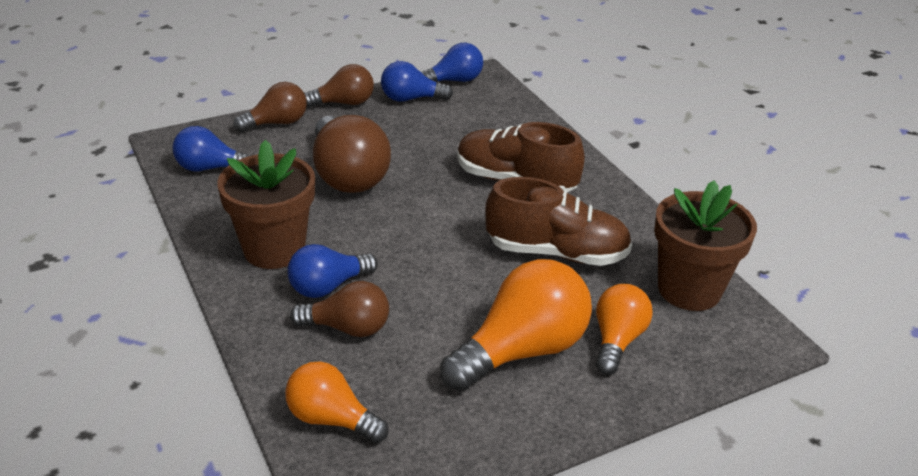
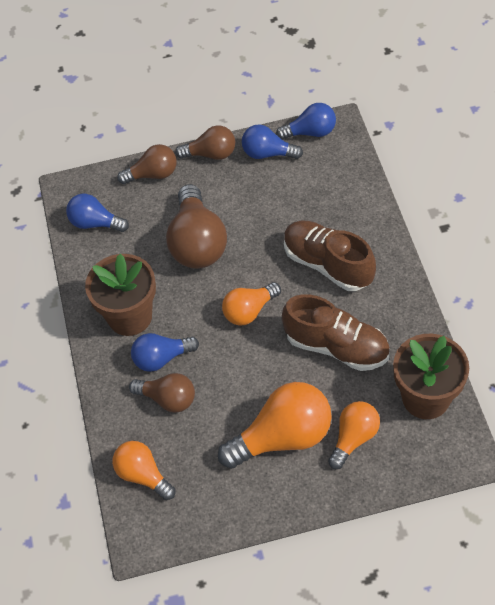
camera: 20 degrees right, 20 degrees up
none -> orange light bulb [222,282,281,325]

